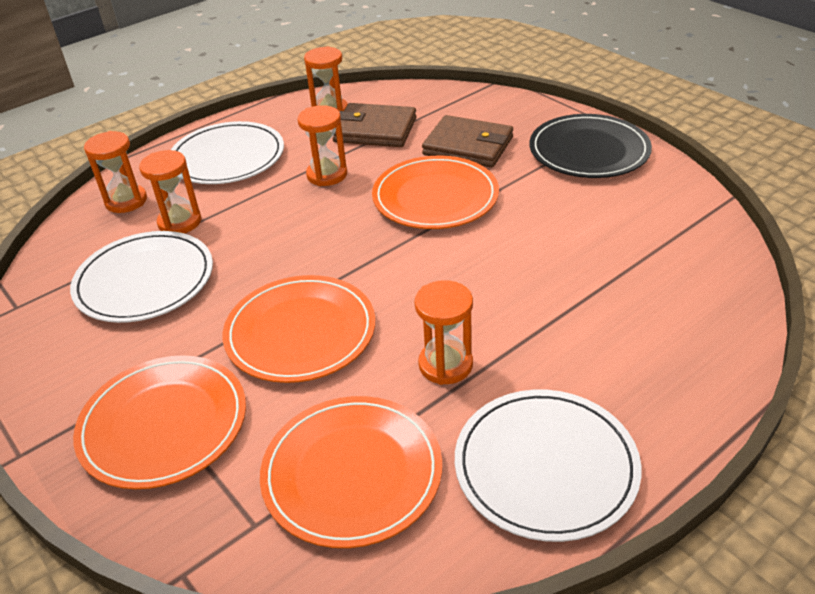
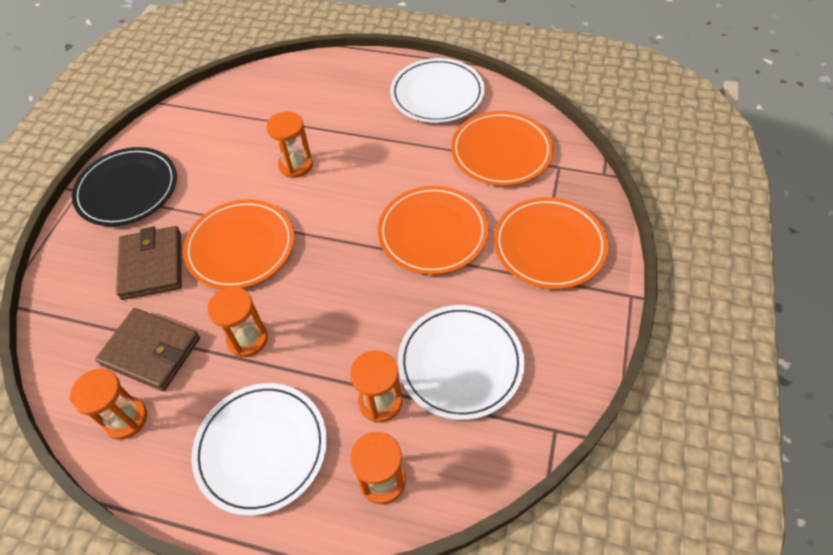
camera: 125 degrees left, 15 degrees up
brown wallet [333,103,416,147] -> brown wallet turned 45 degrees counterclockwise [95,308,200,391]
orange hourglass [414,280,473,385] -> orange hourglass moved to [266,111,313,178]

